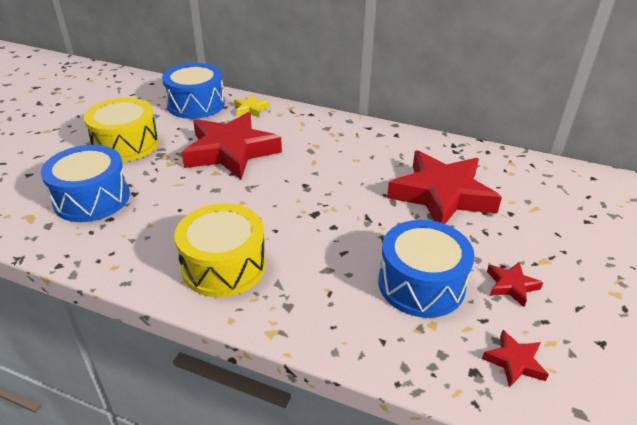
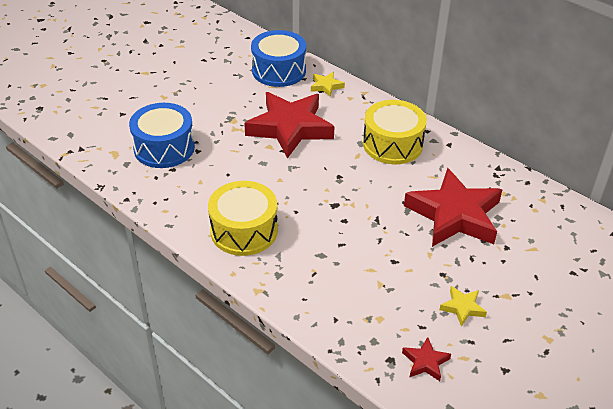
camera: 20 degrees right, 5 degrees up
yellow drum [84,98,159,162] -> yellow drum moved to [363,100,427,164]
blue drum [378,220,475,318] -> none
red star [487,262,543,307] -> yellow star [439,286,487,327]

